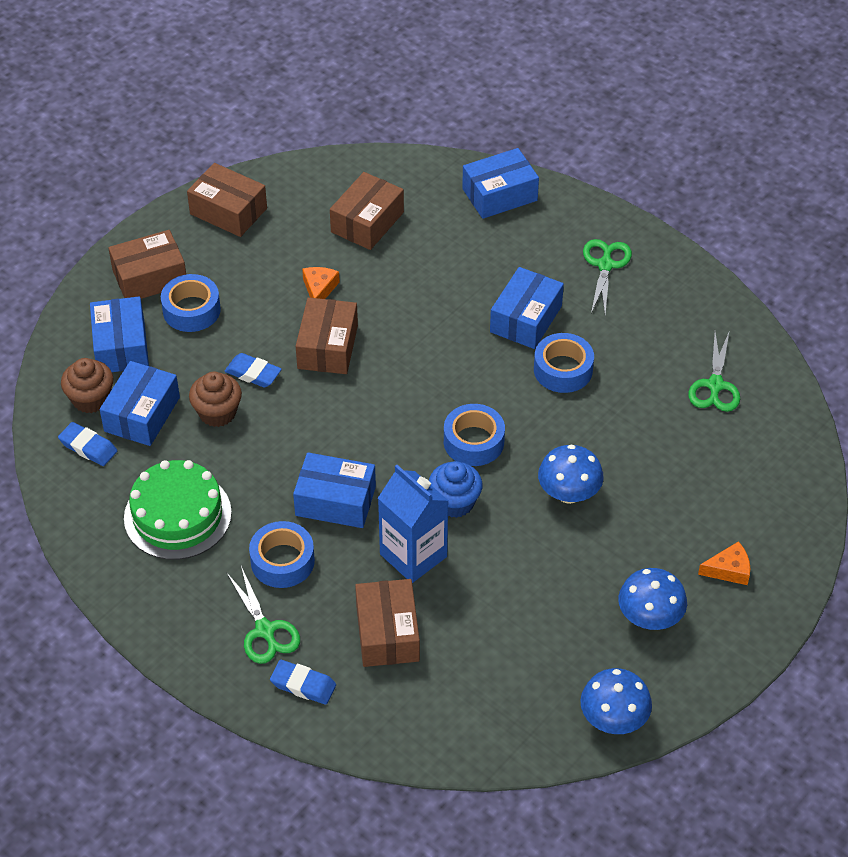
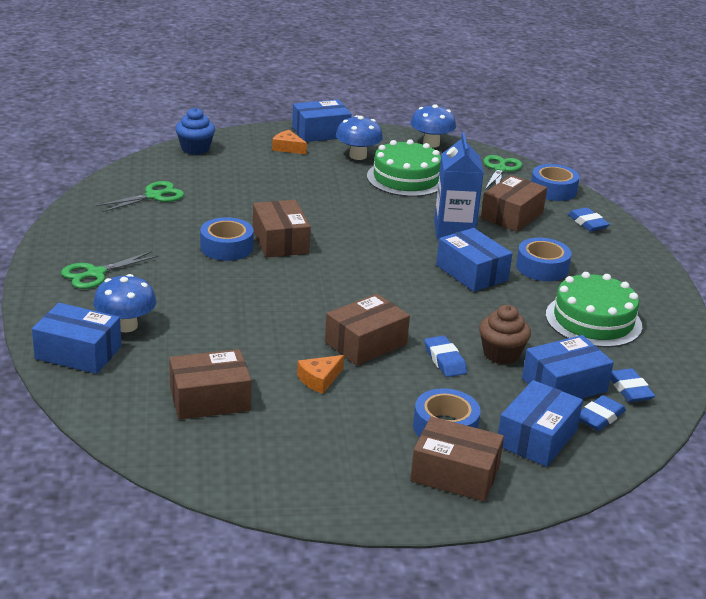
camera: 140 degrees left, 20 degrees down
brown cupcake [61,358,113,413] -> blue eraser [579,395,626,431]
brown box [187,163,267,237] -> brown box moved to [253,200,311,258]
green scissors [226,566,300,664] -> green scissors moved to [483,155,522,190]
blue cupcake [429,461,483,518] -> blue cupcake moved to [175,108,215,155]
blue tape [444,404,505,466] -> blue tape moved to [531,164,580,201]
blue box [490,267,564,349] -> blue box moved to [292,100,352,142]
blue mushroom [538,444,604,504] -> blue mushroom moved to [93,274,156,333]
none -> green cake [367,139,441,197]

